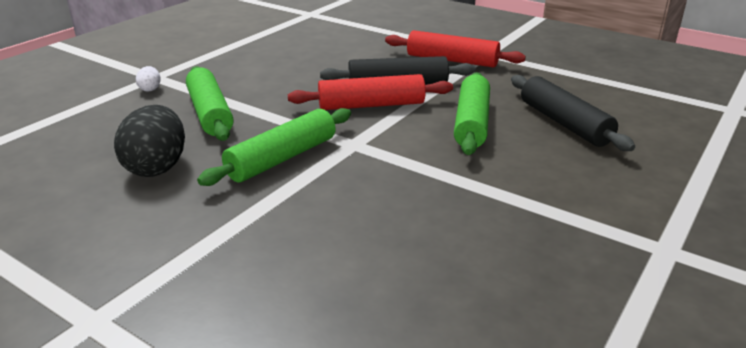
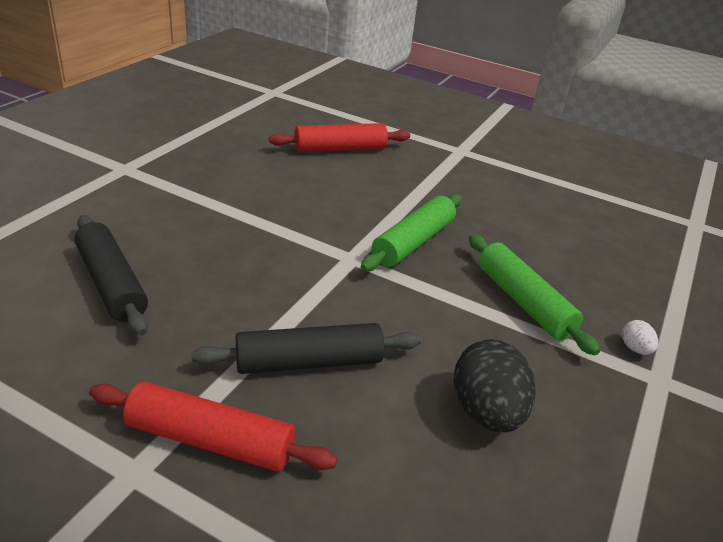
camera: 170 degrees right, 5 degrees up
black egg [114,105,185,177] -> black egg moved to [454,339,536,433]
red rolling pin [288,74,453,110] -> red rolling pin moved to [269,123,410,152]
green rolling pin [454,72,490,155] -> none

